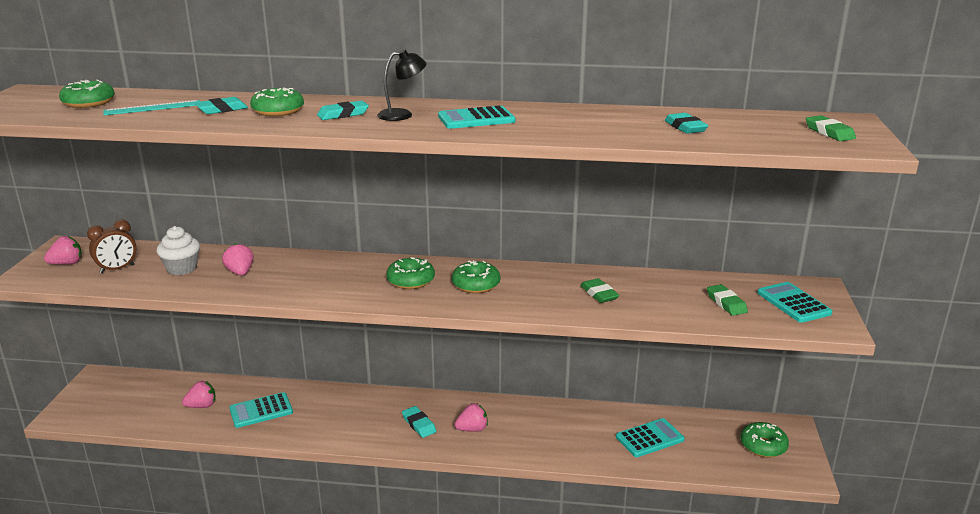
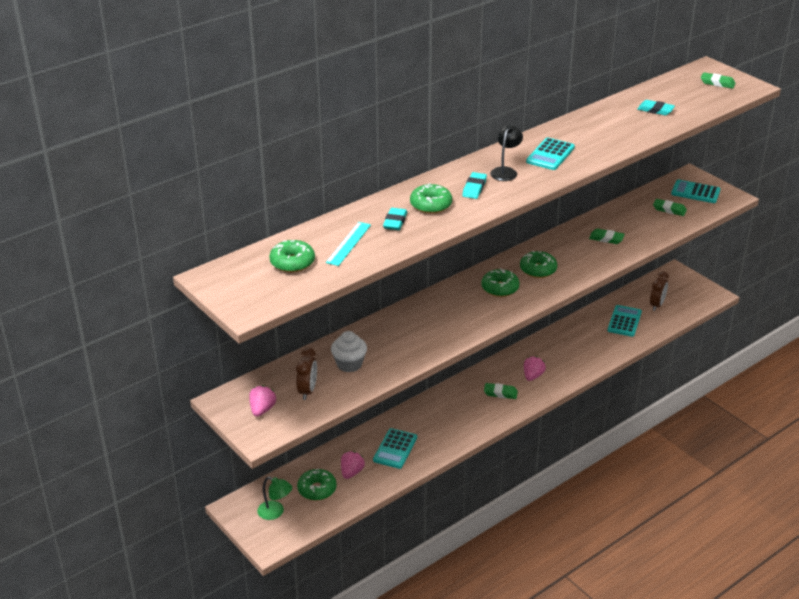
camera: 45 degrees left, 10 degrees up
pink strawberry [222,243,253,276] -> none
turquoise eraser [402,406,436,438] -> green eraser [484,383,518,399]
green donut [740,422,789,458] -> green donut moved to [297,468,336,501]
none -> green lamp [257,477,292,520]
none -> brown clock [650,271,669,311]

